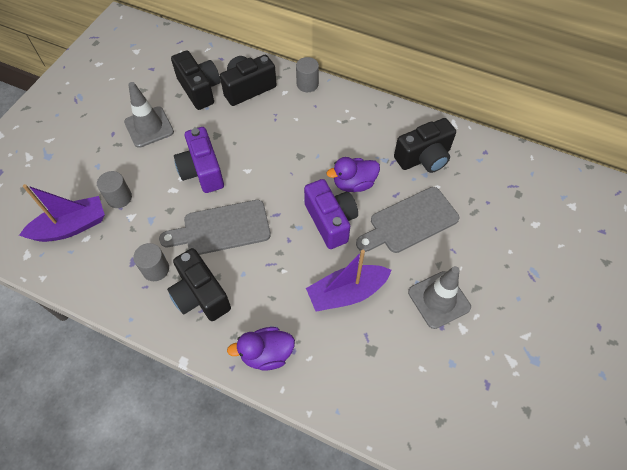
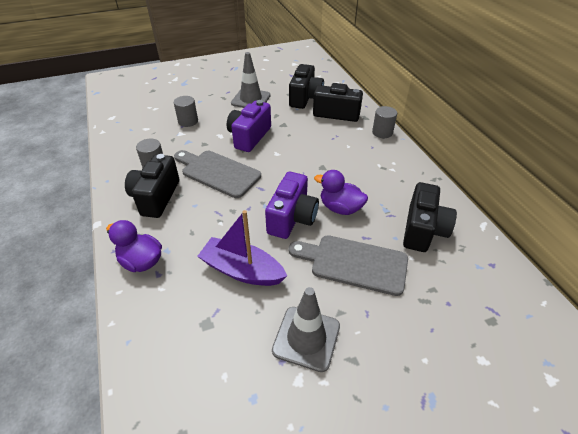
camera: 45 degrees right, 15 degrees down
purple boat [19,184,105,242] -> none
black camera [394,118,456,173] -> black camera turned 90 degrees counterclockwise [403,182,457,252]

